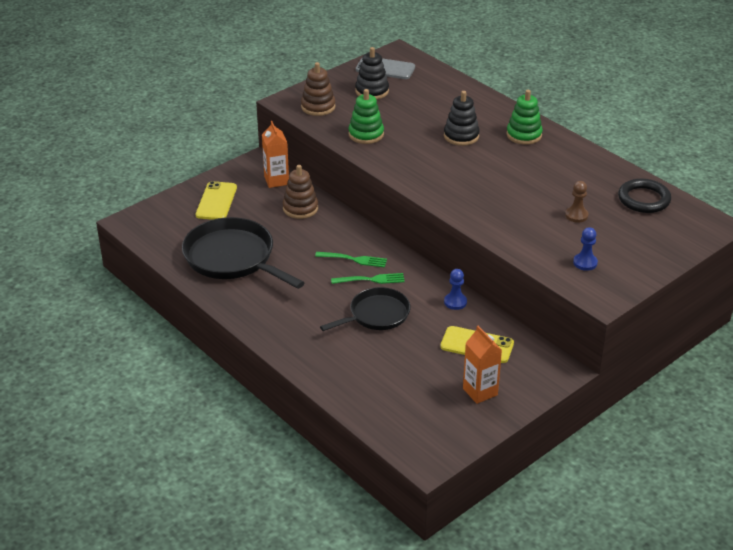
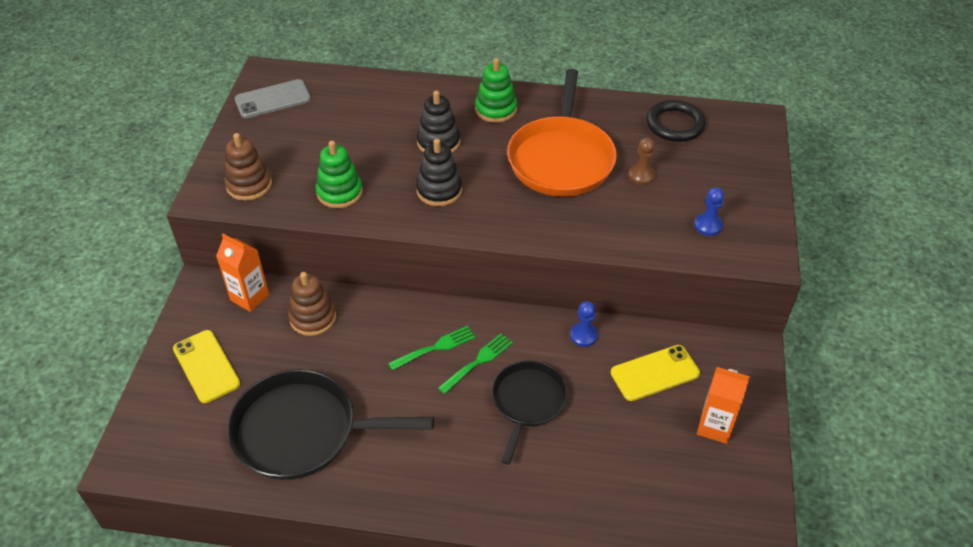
camera: 40 degrees left, 10 degrees up
black stacking toy [355,47,389,100] -> black stacking toy moved to [416,139,462,206]
none -> orange pan [507,69,617,197]

